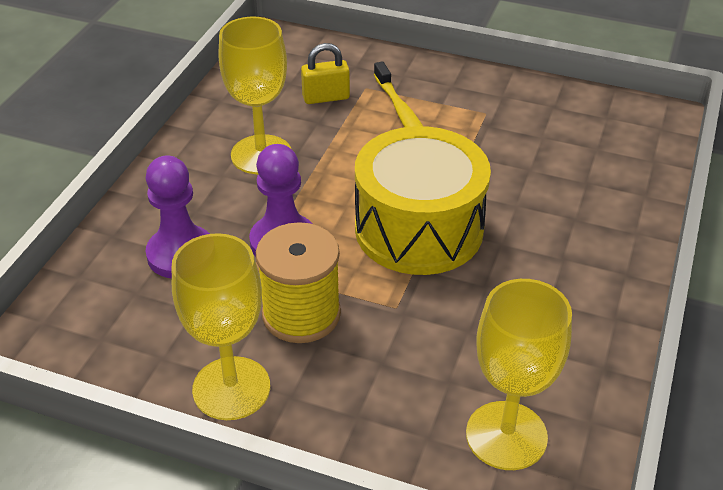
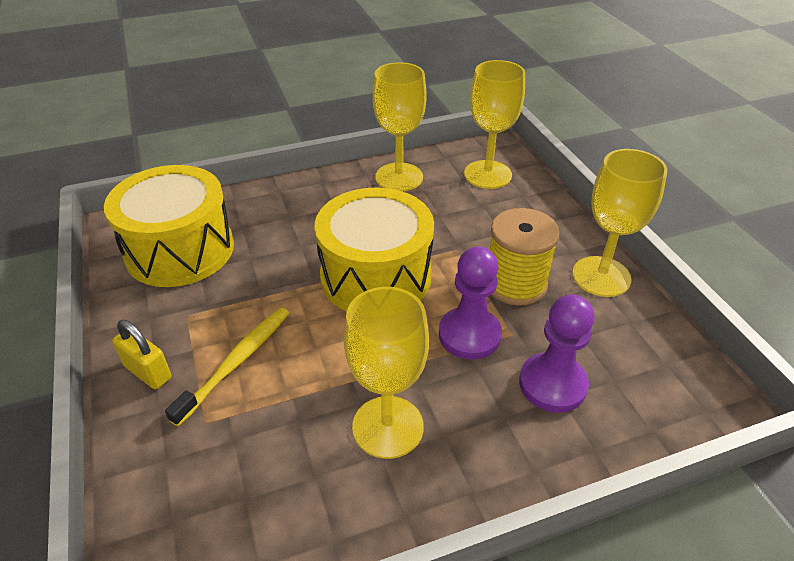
camera: 130 degrees left, 0 degrees up
yellow padlock [301,43,350,104] -> yellow padlock moved to [112,320,171,389]
none -> yellow drum [104,165,234,287]
none -> yellow goblet [372,62,427,191]

